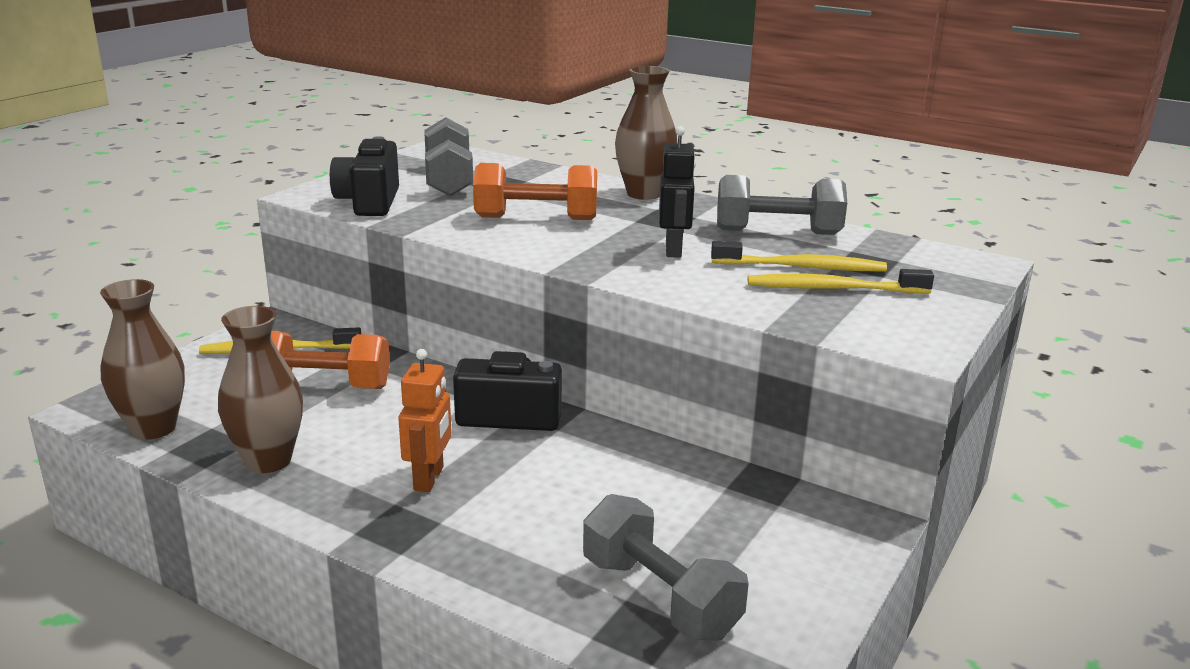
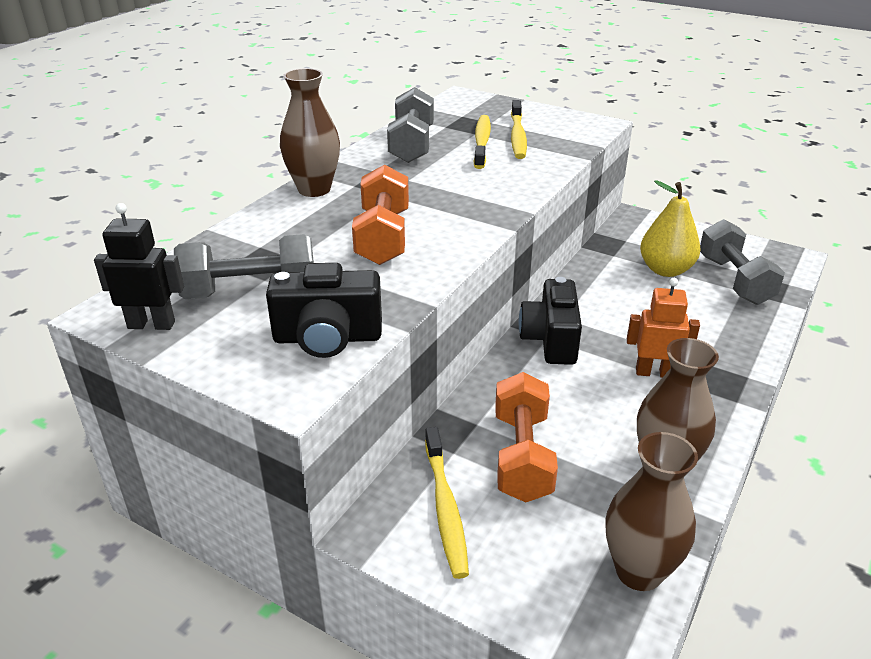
camera: 90 degrees left, 10 degrees up
grey dumbbell [583,494,749,640] -> grey dumbbell turned 60 degrees counterclockwise [700,219,785,305]
black robot [659,126,696,258] -> black robot moved to [94,203,184,330]
none -> yellow pear [640,180,701,277]

